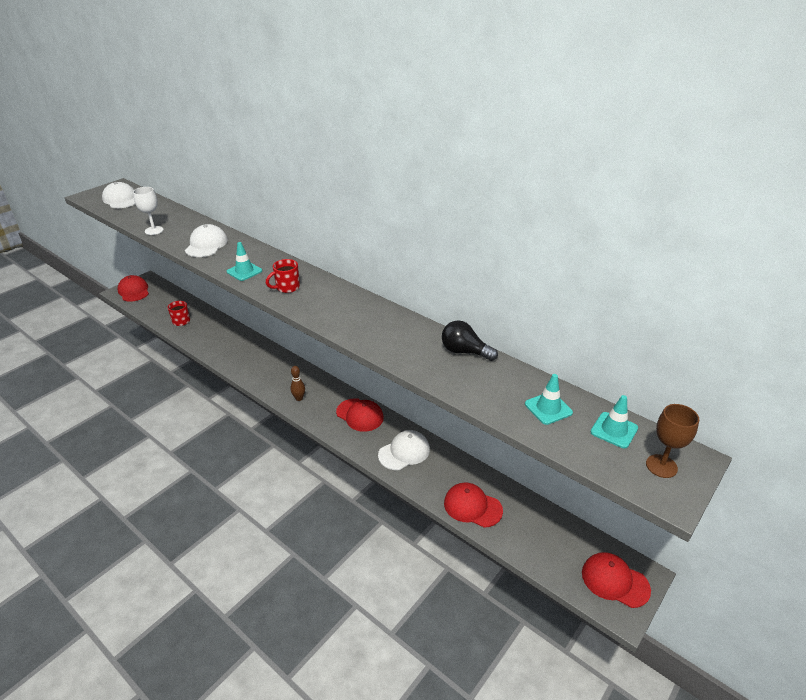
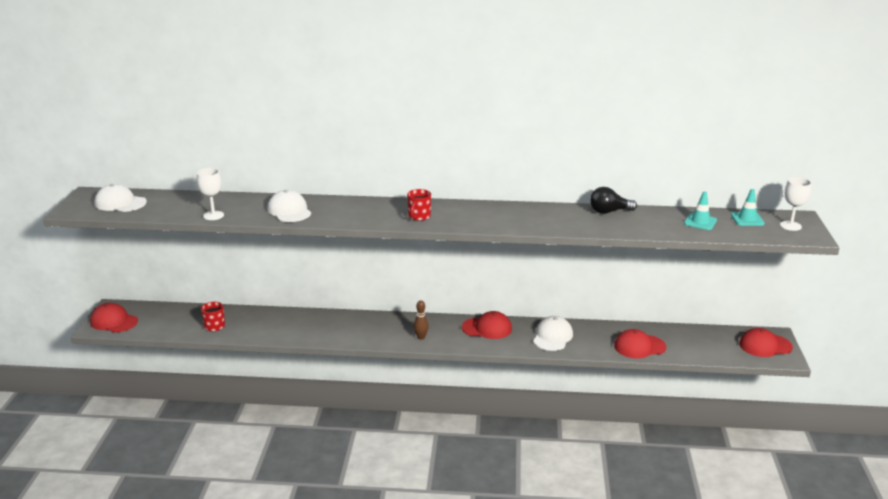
camera: 35 degrees left, 10 degrees down
turquoise traffic cone [227,242,262,281] -> none
brown goblet [646,404,699,478] -> white goblet [780,177,812,231]

